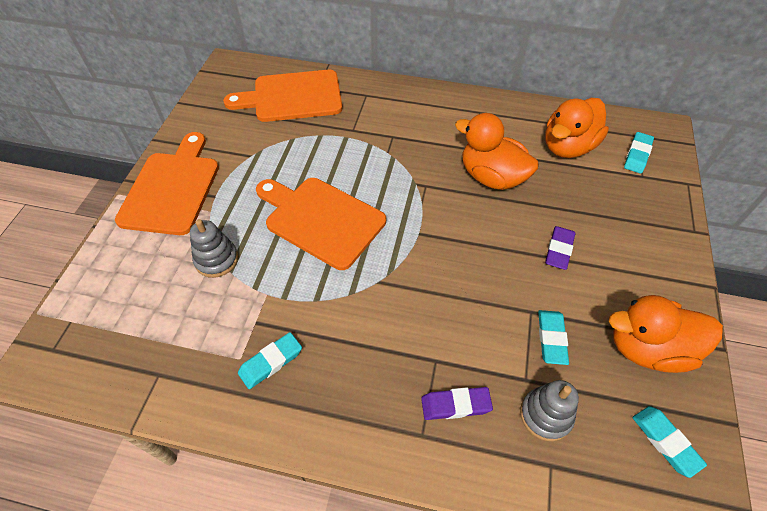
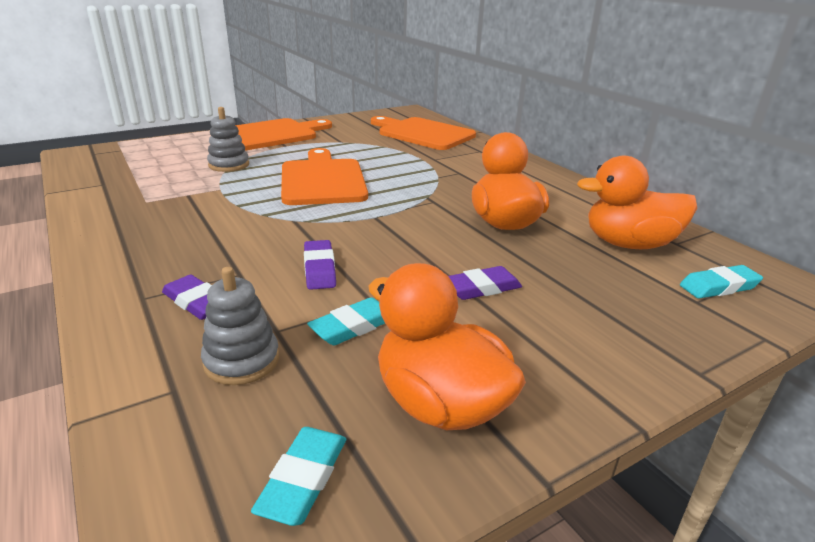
camera: 45 degrees right, 25 degrees down
turquoise eraser [238,332,302,389] -> none
none -> purple eraser [304,240,336,290]

